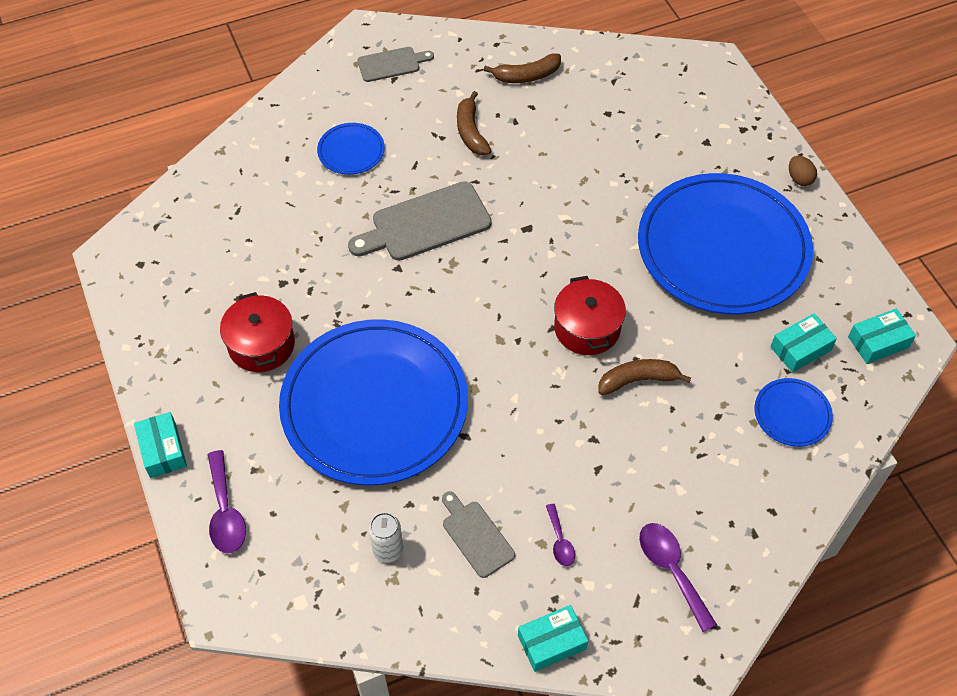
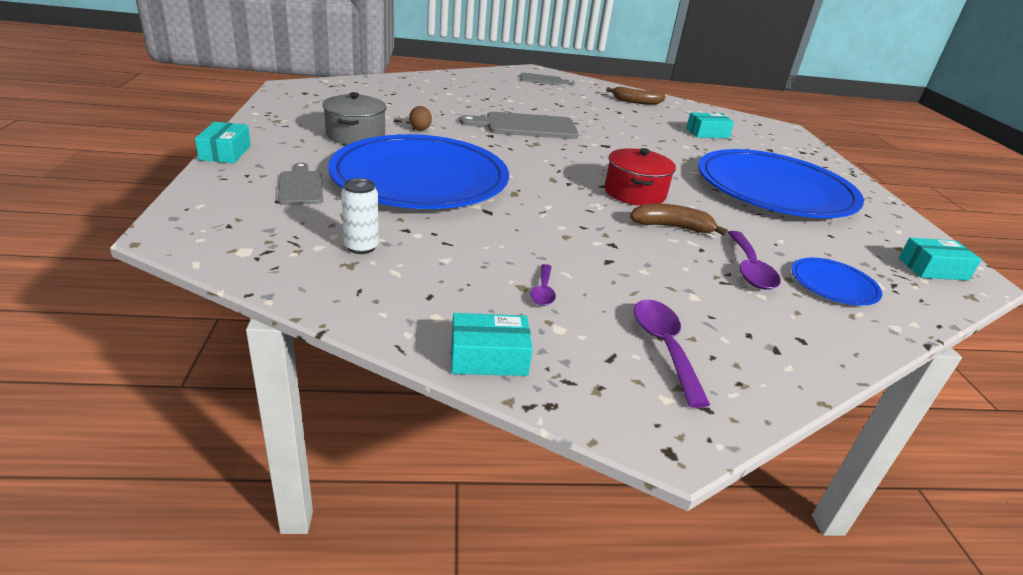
camera: 15 degrees right, 25 degrees down
purple spoon [208,450,246,553] -> purple spoon moved to [727,231,781,290]
red pot [220,292,295,372] -> grey pot [322,92,387,145]
blue plate [317,123,385,175] -> none
grey cutting board [442,491,515,578] -> grey cutting board moved to [278,163,323,205]
brown banana [457,91,491,155] -> none
turquoise box [770,313,837,373] -> turquoise box moved to [686,113,734,138]
brown egg [789,156,817,186] -> brown egg moved to [409,106,432,131]

